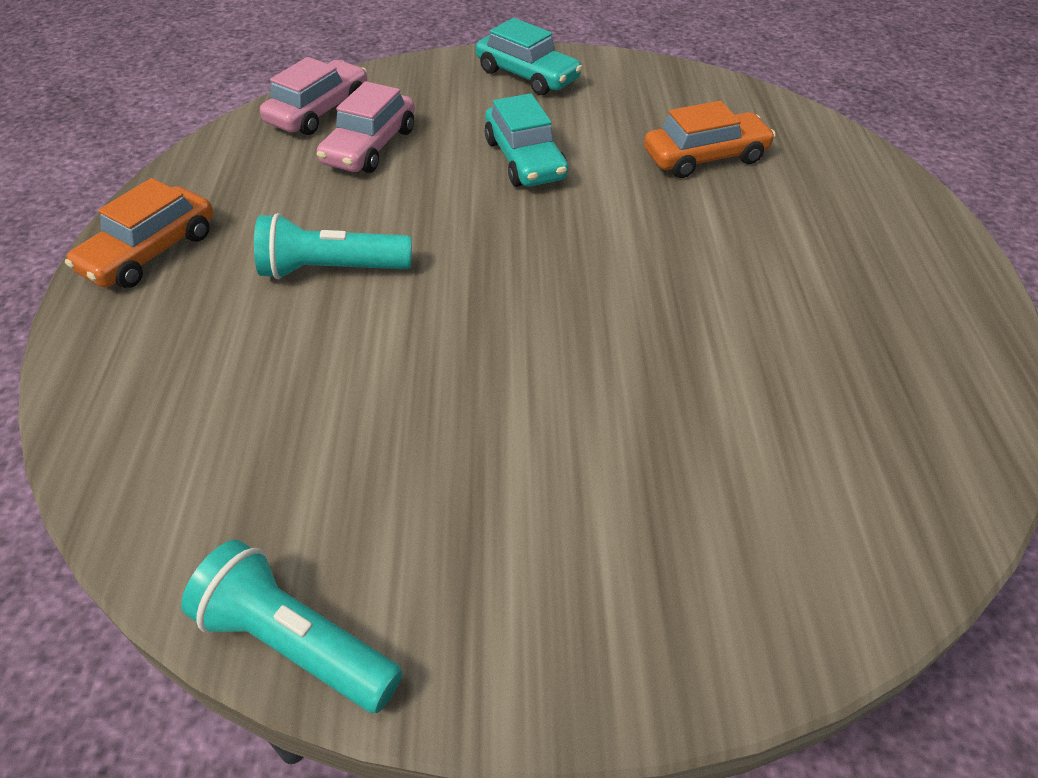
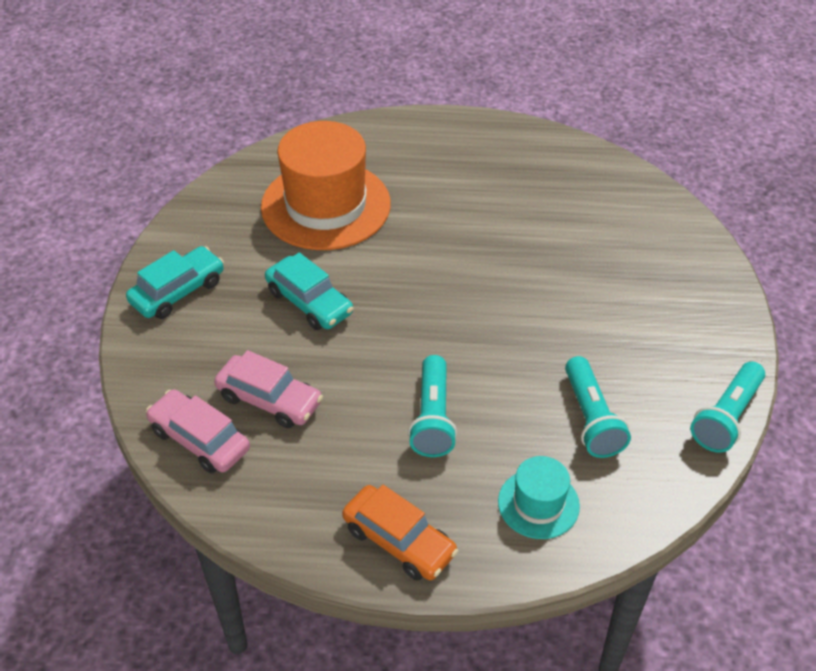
camera: 85 degrees left, 0 degrees up
turquoise car [485,93,568,187] -> turquoise car turned 60 degrees clockwise [265,253,354,330]
orange car [644,101,776,178] -> orange hat [261,121,391,250]
none -> turquoise hat [498,456,580,539]
none -> turquoise flashlight [565,356,631,458]

